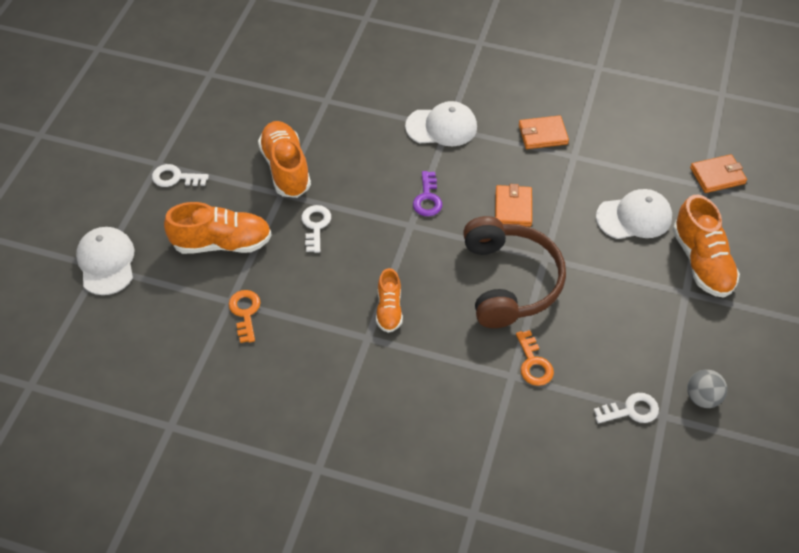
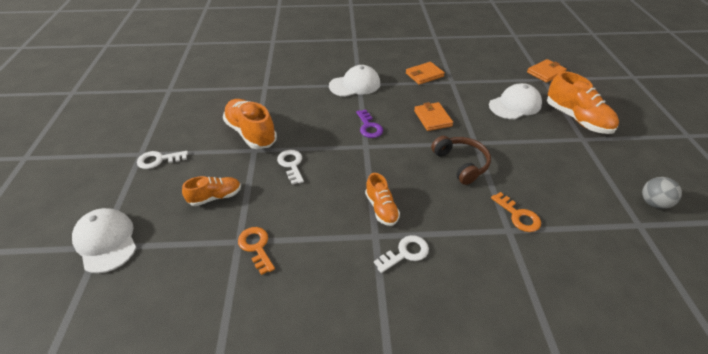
camera: 20 degrees left, 10 degrees down
orange shoe [164,202,272,254] -> orange shoe [182,176,241,206], size x0.59
brown headphones [463,216,566,328] -> brown headphones [431,136,491,185], size x0.61
white key [594,393,659,423] -> white key moved to [374,235,429,273]

